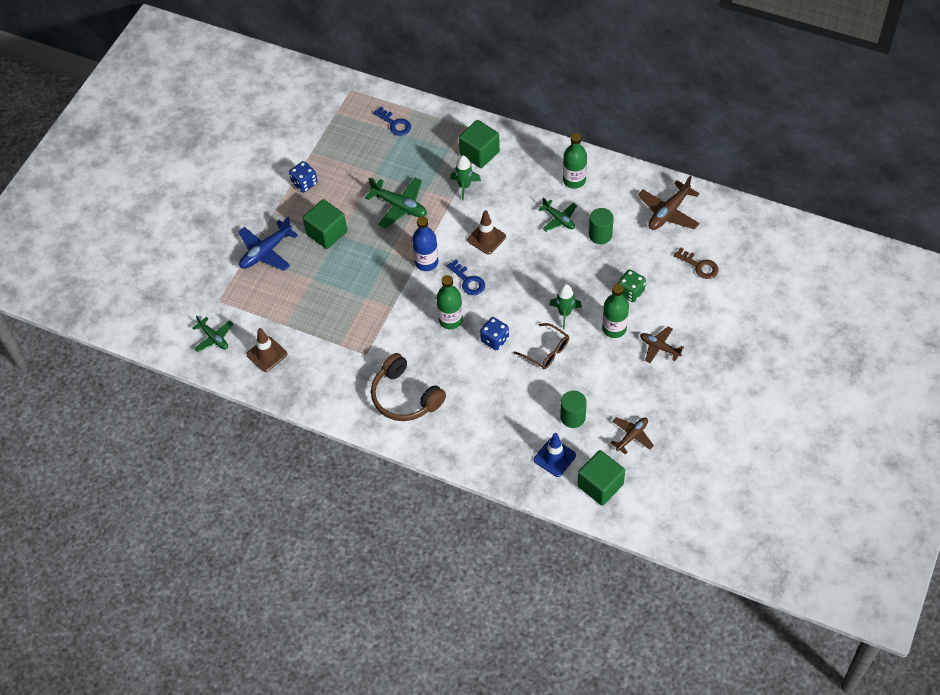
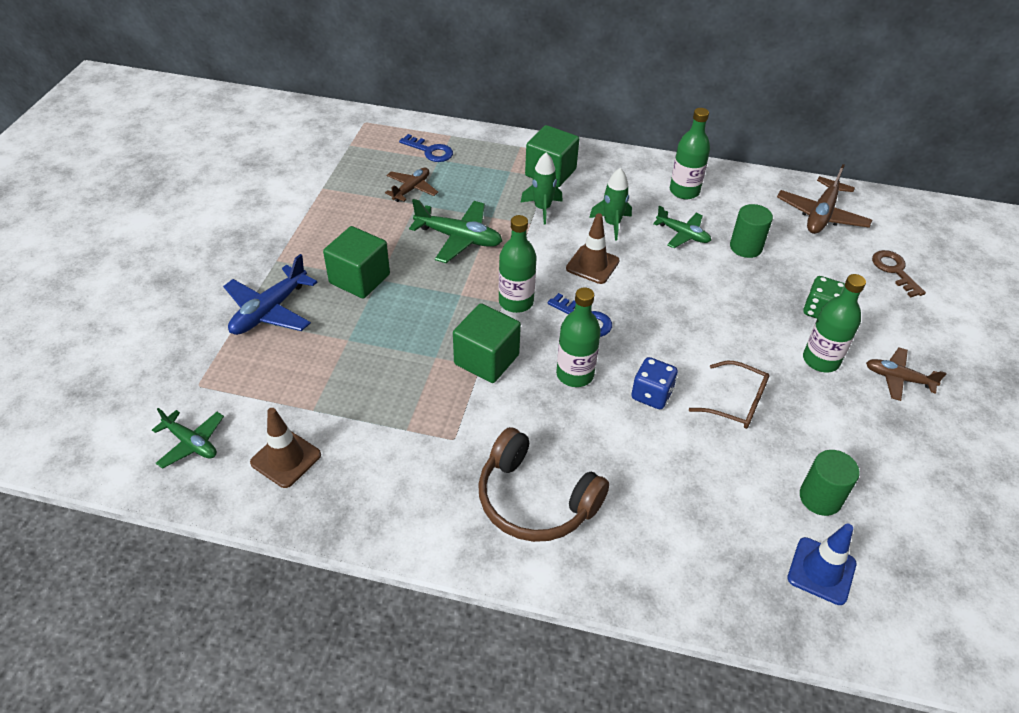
camera: 15 degrees left, 10 degrees down
blue dice [289,161,318,193] -> none
blue bottle [412,216,438,271] -> green bottle [499,215,537,313]
green rocket [549,284,582,329] -> green rocket moved to [589,168,632,241]
green cube [577,450,625,506] -> green cube moved to [453,303,521,383]
brown plane [610,417,654,455] -> brown plane moved to [385,168,438,202]
brown key [674,247,719,279] -> brown key turned 135 degrees counterclockwise [872,250,926,298]

